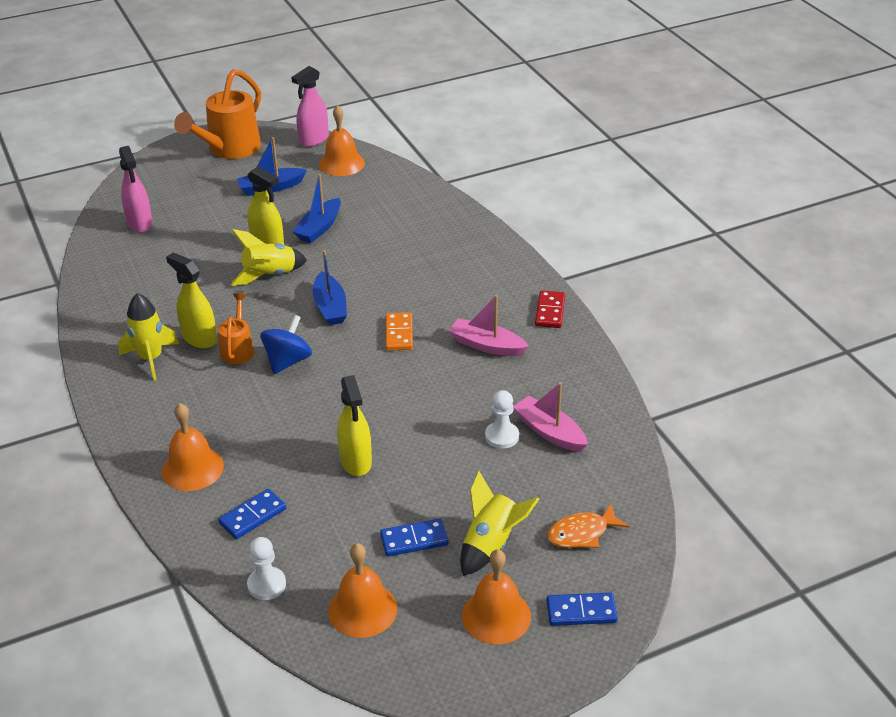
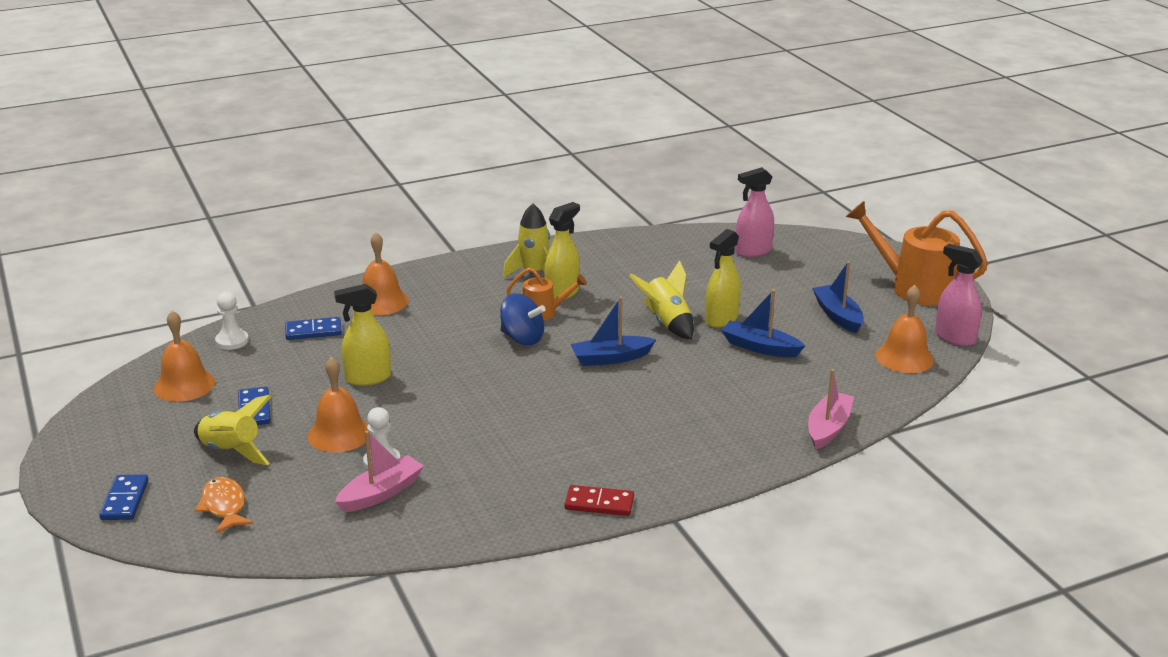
camera: 90 degrees right, 10 degrees down
blue domino [218,489,286,539] -> blue domino turned 60 degrees counterclockwise [285,317,342,340]
orange domino [386,312,413,351] -> none
pink boat [449,295,529,356] -> pink boat moved to [808,369,854,450]
orange bell [462,549,531,644] -> orange bell moved to [308,357,371,452]

